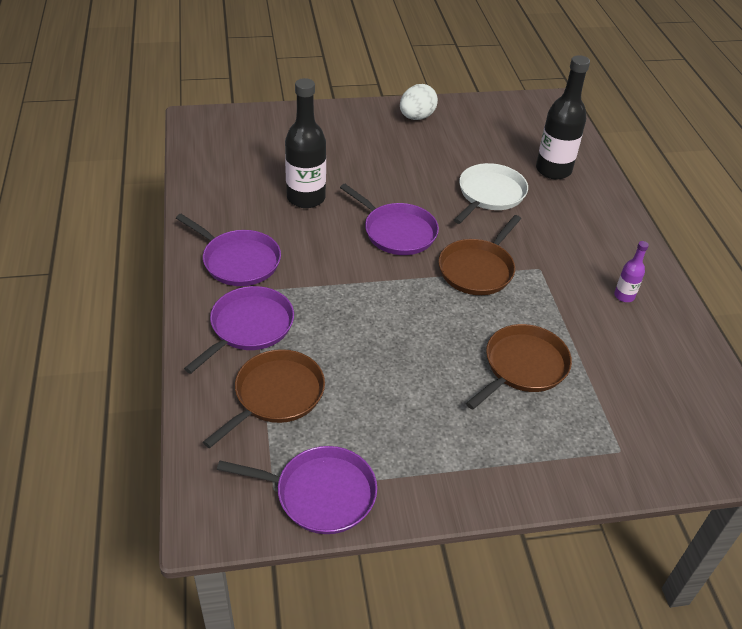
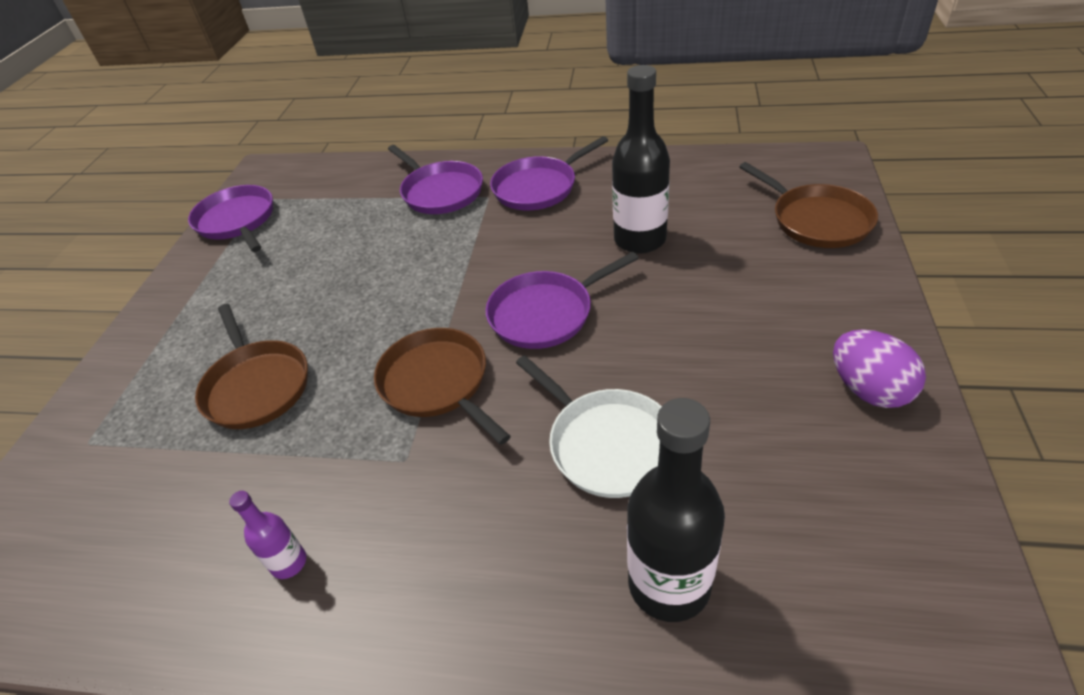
camera: 115 degrees right, 0 degrees up
brown pan [203,349,325,448] -> brown pan moved to [739,162,878,248]
purple pan [217,446,377,534] -> purple pan turned 120 degrees clockwise [188,185,273,252]
white egg [400,84,438,120] -> purple egg [833,329,926,408]

